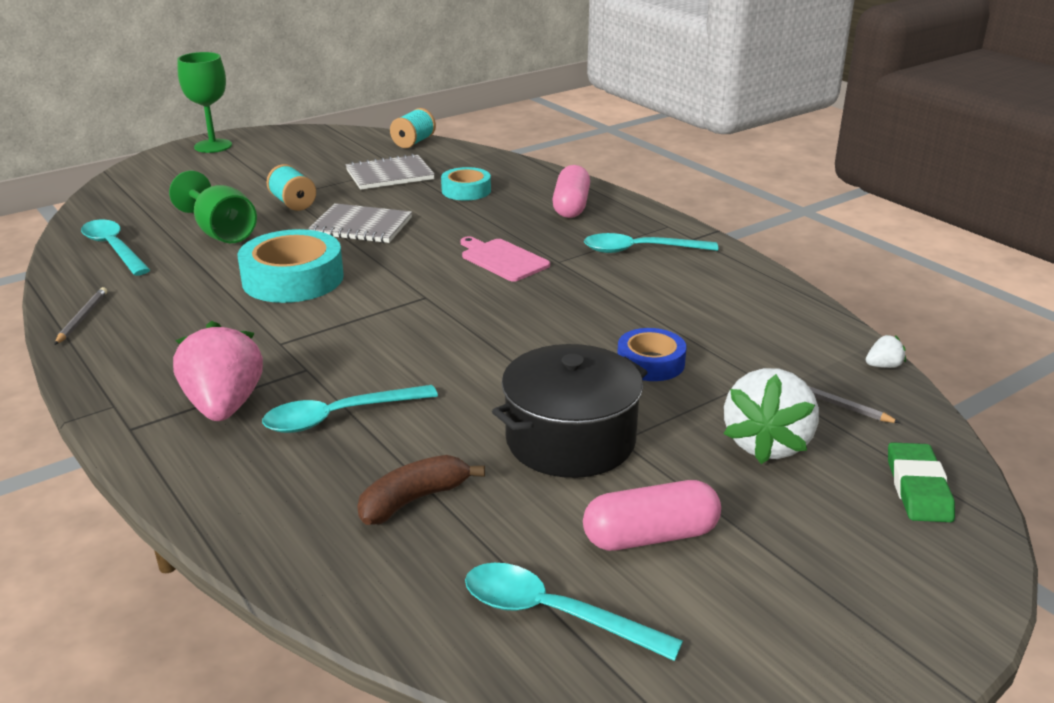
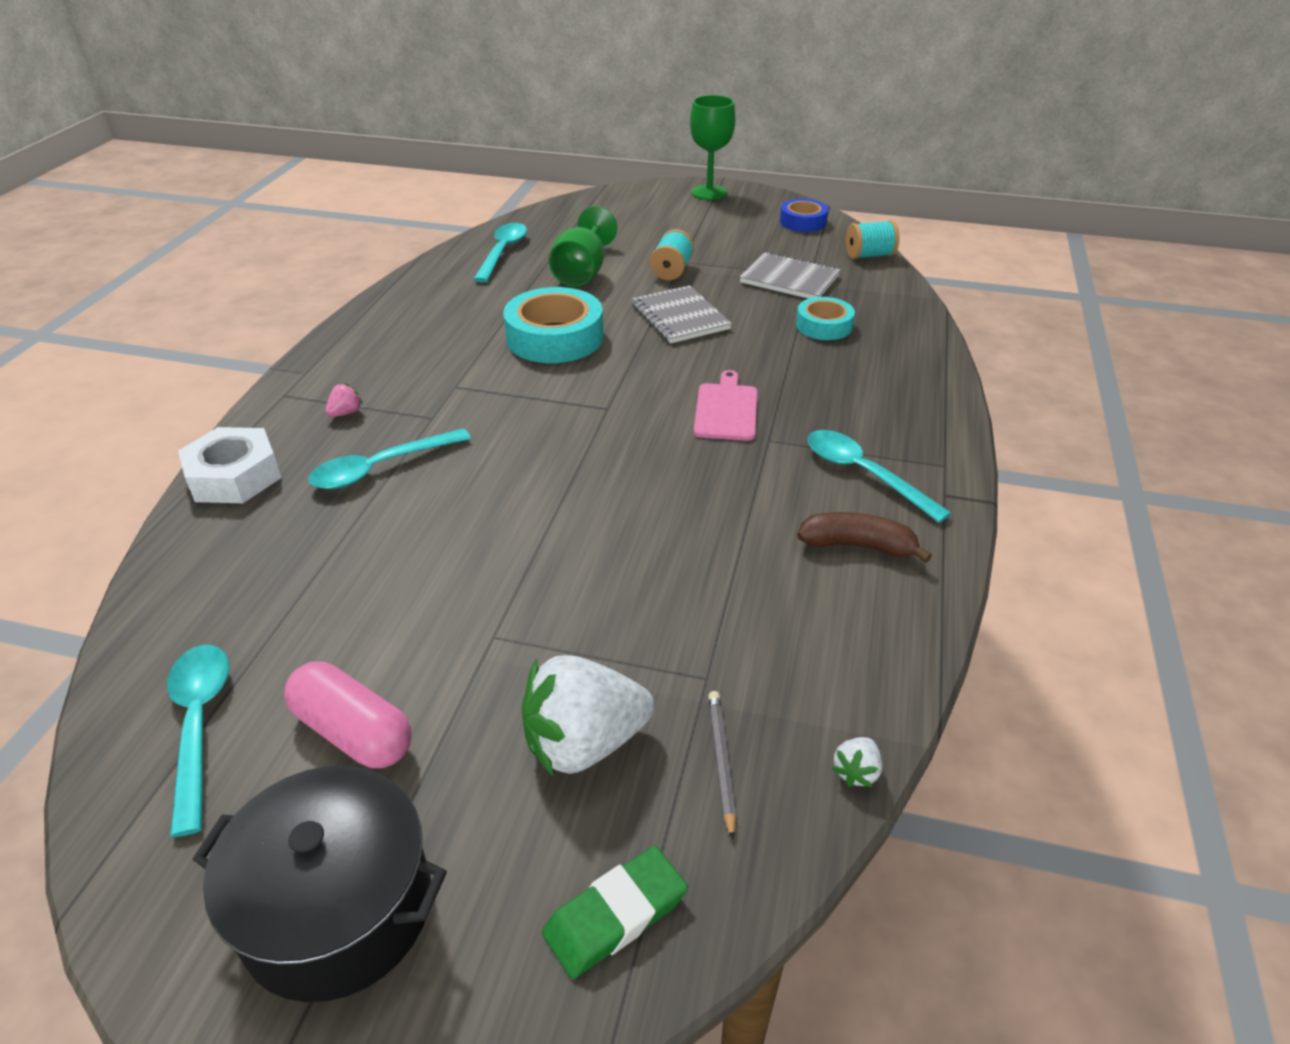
camera: 50 degrees right, 10 degrees up
grey pencil [54,287,107,345] -> none
pink strawberry [173,321,263,421] -> pink strawberry [326,383,363,417], size x0.42
turquoise spoon [262,385,438,433] -> turquoise spoon turned 60 degrees counterclockwise [308,428,471,489]
brown banana [357,455,485,525] -> brown banana moved to [797,512,932,563]
black pot [492,344,648,478] -> black pot moved to [193,766,447,1002]
pink capsule [552,165,590,218] -> none
blue tape [617,328,687,381] -> blue tape moved to [780,199,828,232]
white strawberry [866,335,906,368] -> white strawberry turned 90 degrees clockwise [832,737,882,787]
none -> white nut [178,427,281,503]

